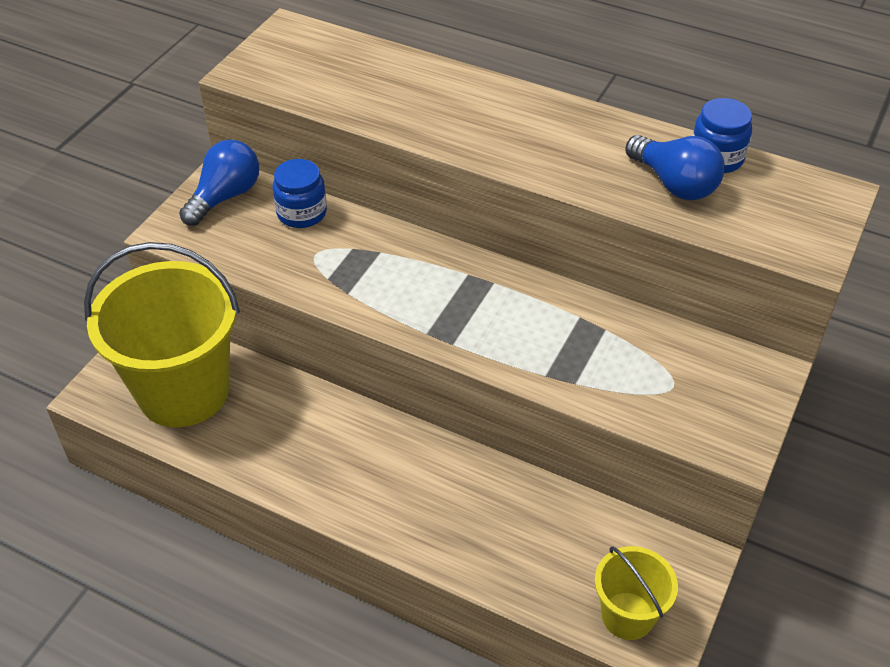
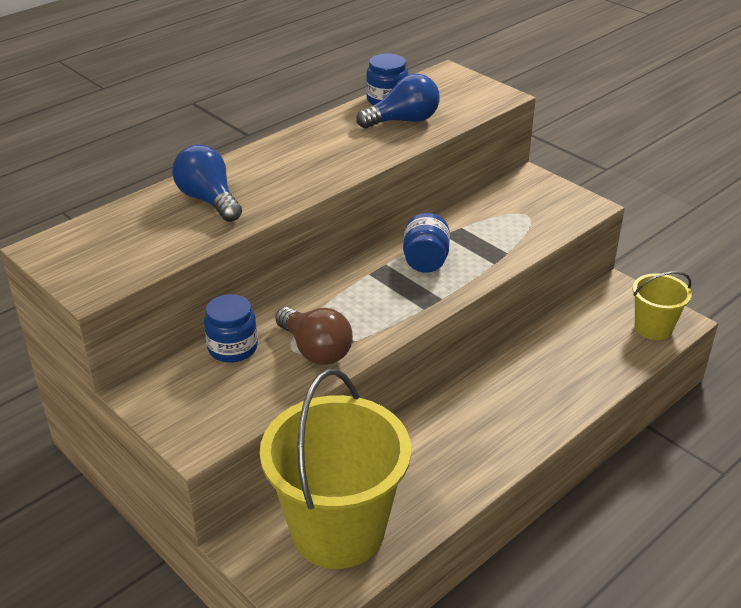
camera: 70 degrees left, 10 degrees down
blue light bulb [179,140,259,226] -> blue light bulb moved to [172,145,242,222]
none -> brown light bulb [275,307,353,365]
none -> blue jar [403,213,450,273]

